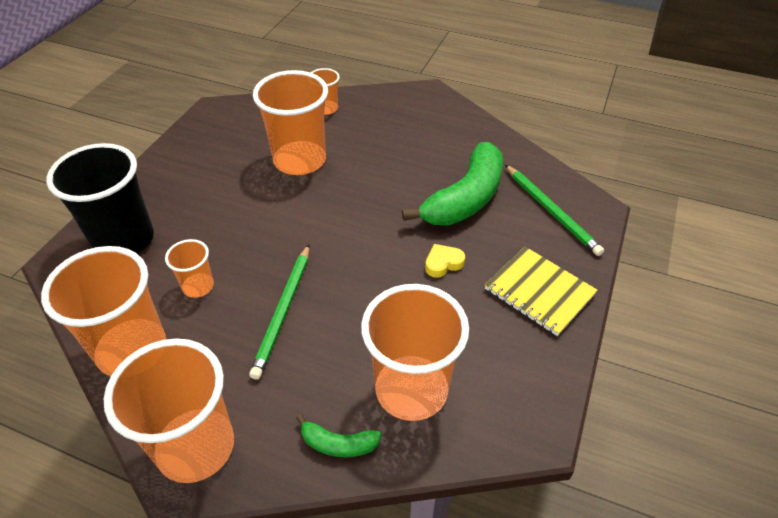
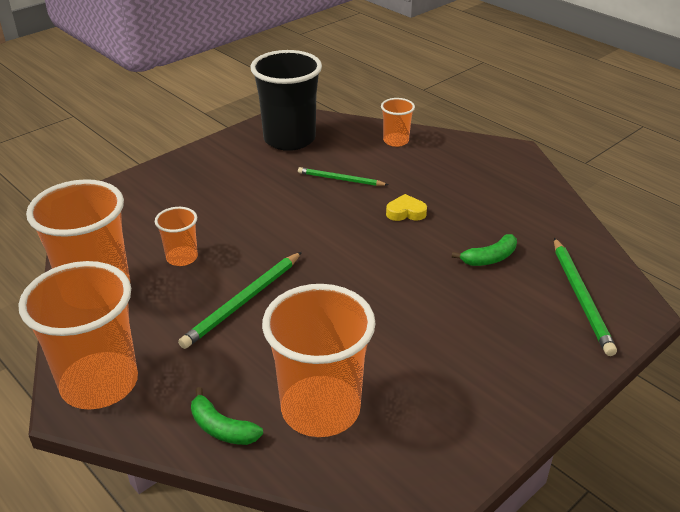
camera: 25 degrees right, 10 degrees down
black cup [46,143,154,254] -> black cup moved to [250,50,322,151]
orange cup [253,70,328,175] -> green pencil [298,167,388,186]
green banana [402,142,503,226] -> green banana [452,234,517,266], size x0.46
yellow heart [425,244,465,278] -> yellow heart moved to [386,194,427,221]
yellow notebook [485,247,598,336] -> none

